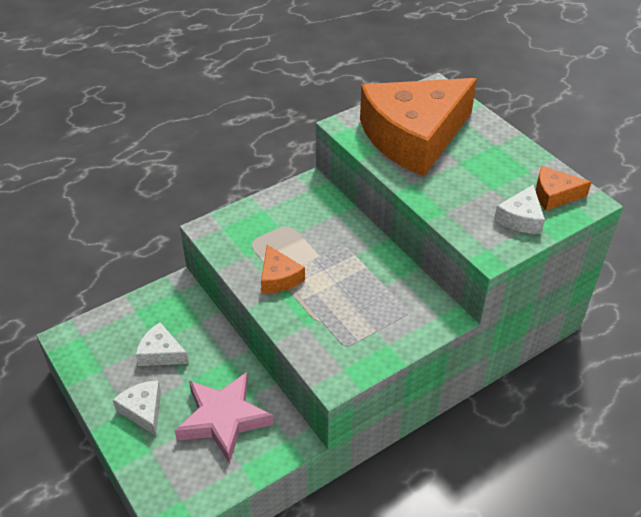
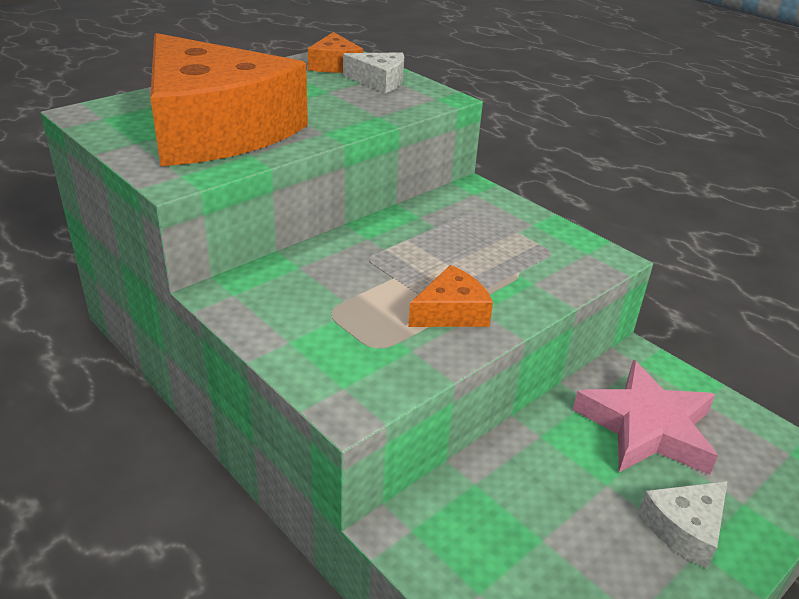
camera: 100 degrees left, 10 degrees down
white cheese [136,322,189,366] -> none

